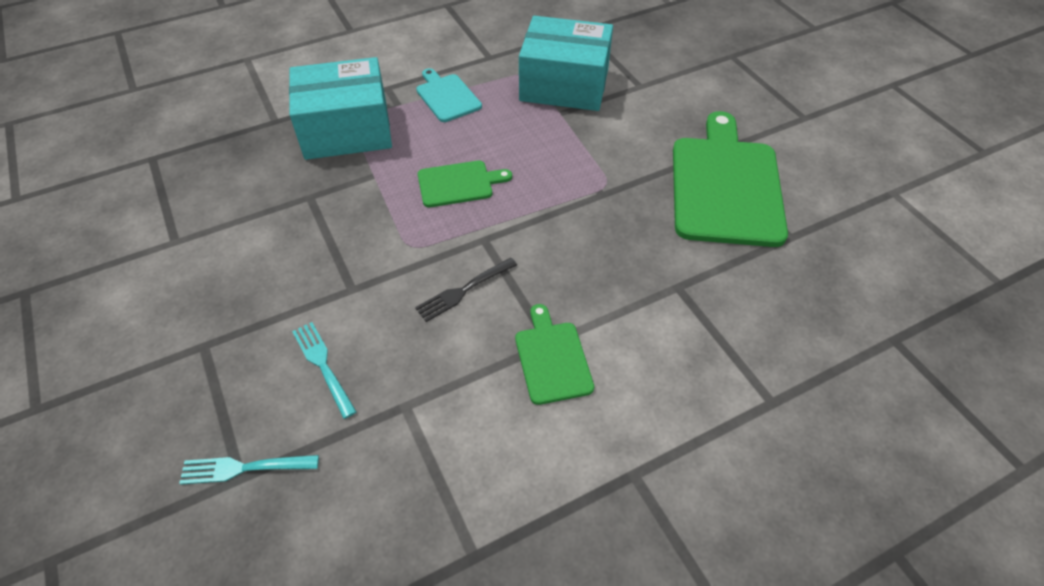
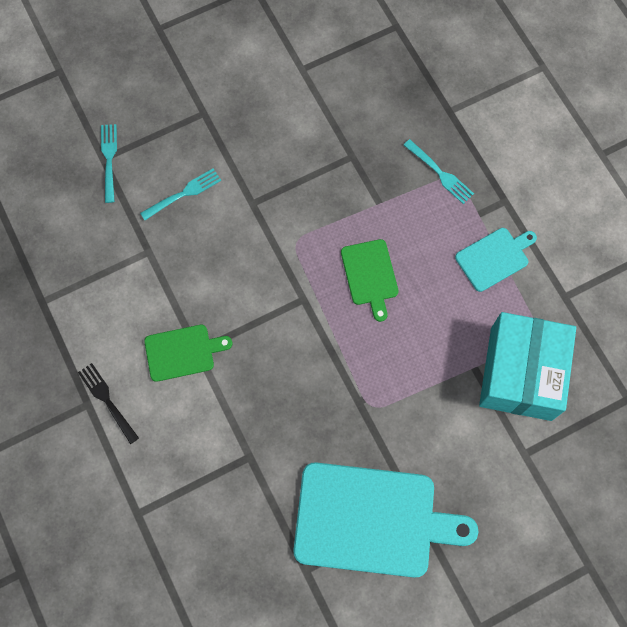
camera: 90 degrees right, 20 degrees up
turquoise box [289,57,392,160] -> turquoise fork [404,139,474,204]
black fork [415,258,517,322] -> black fork moved to [78,363,139,444]
green cutting board [673,111,788,247] -> turquoise cutting board [294,462,478,578]

